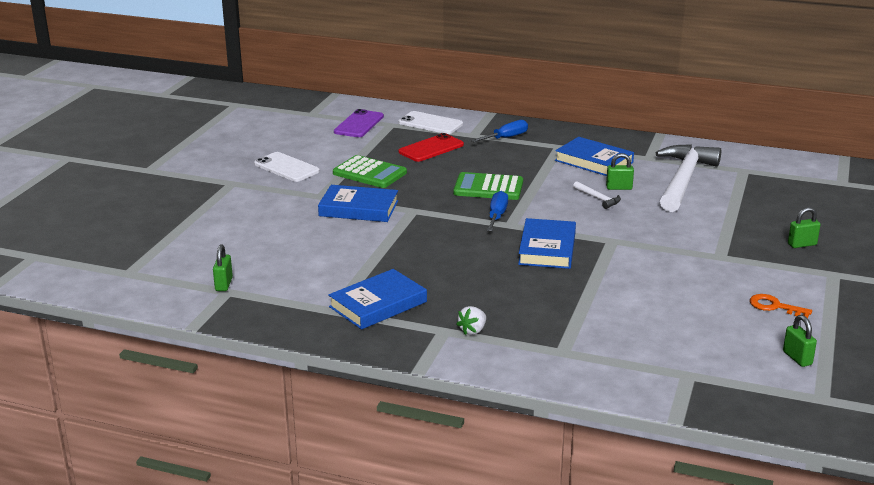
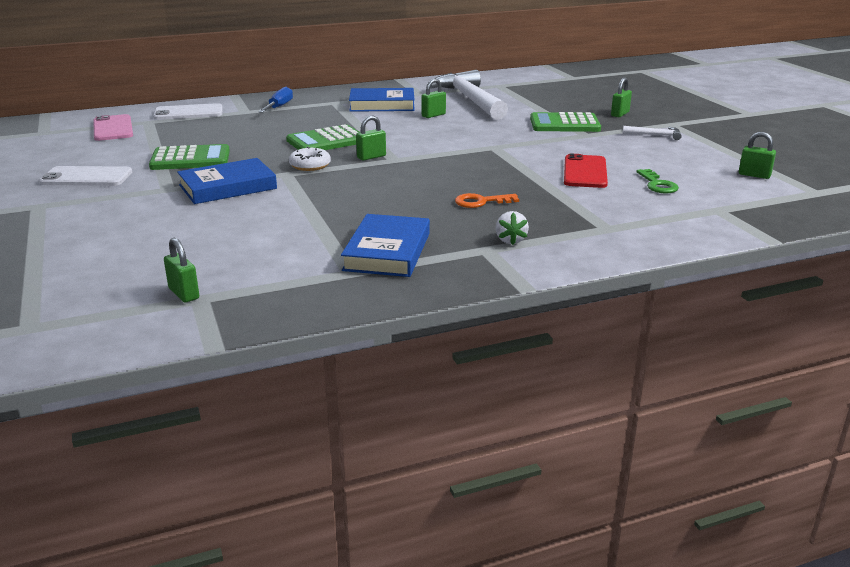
camera: 40 degrees left, 0 degrees up
purple phone [334,109,384,137] -> pink phone [94,114,133,141]
red phone [398,133,464,162] -> red phone moved to [564,154,608,188]
blue screwdriver [487,191,508,231] -> green padlock [356,115,386,160]
blue book [518,218,576,269] -> none
white hammer [573,182,621,209] -> white hammer moved to [623,126,682,140]
orange key [750,294,812,318] -> orange key moved to [455,193,519,208]
none -> white donut [289,147,331,171]
none -> green calculator [530,112,601,132]
none -> green key [636,169,679,193]

